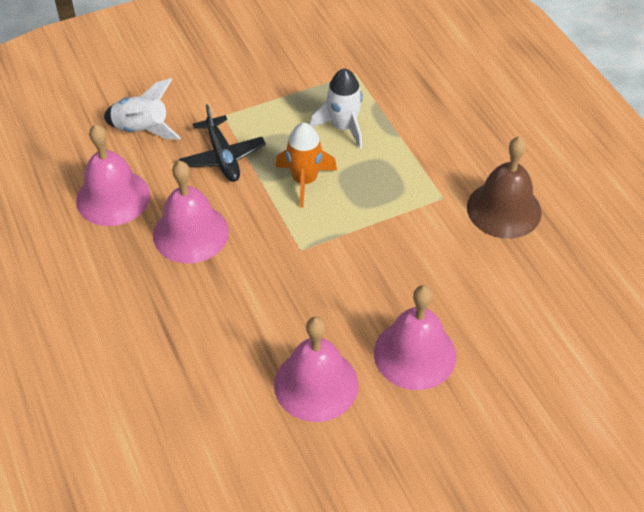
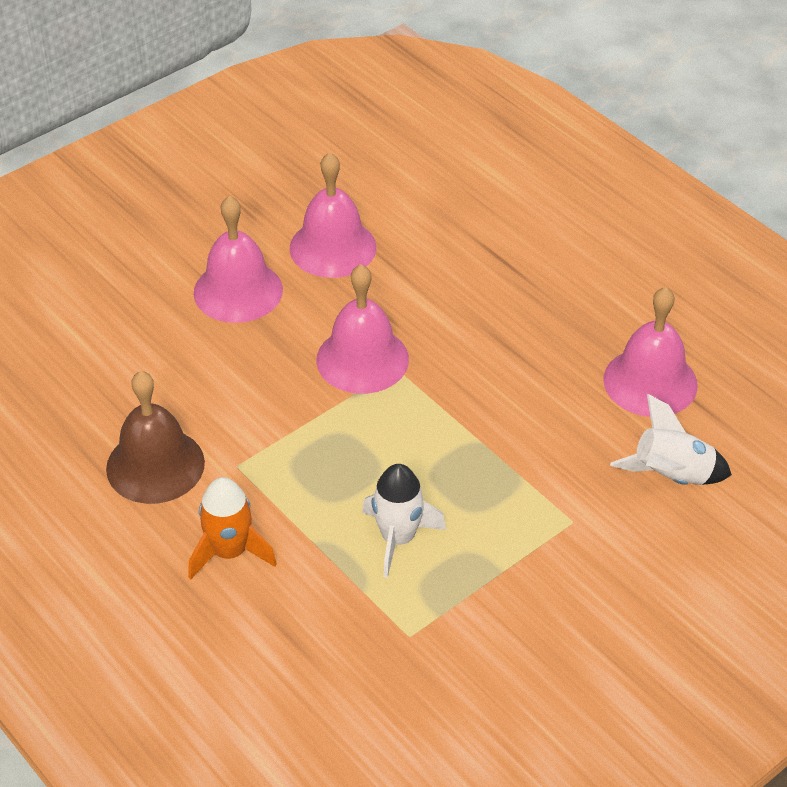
camera: 165 degrees right, 5 degrees down
pink bell [153,161,229,264] -> pink bell moved to [316,264,409,394]
black plane [179,104,266,182] -> none
orange rocket [275,123,337,208] -> orange rocket moved to [188,477,277,580]

